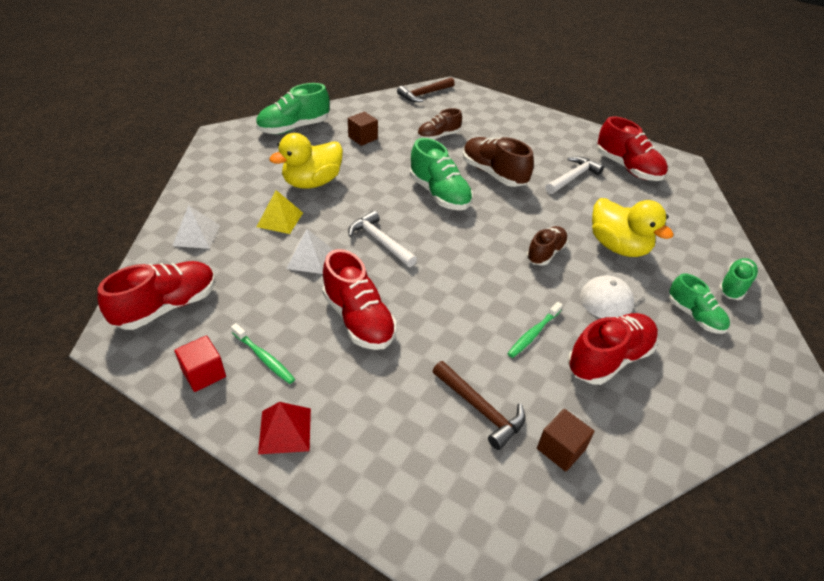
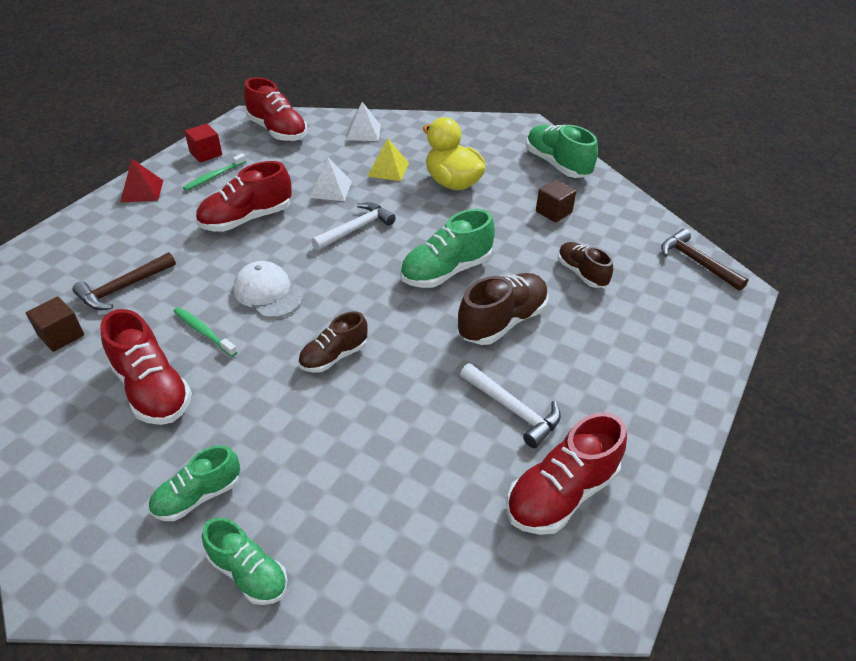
camera: 90 degrees right, 0 degrees up
brown shoe [526,226,568,266] -> brown shoe turned 105 degrees clockwise [298,311,368,373]
white cap [580,272,645,318] -> white cap moved to [233,261,303,318]
yellow duck [592,198,674,257] -> none

